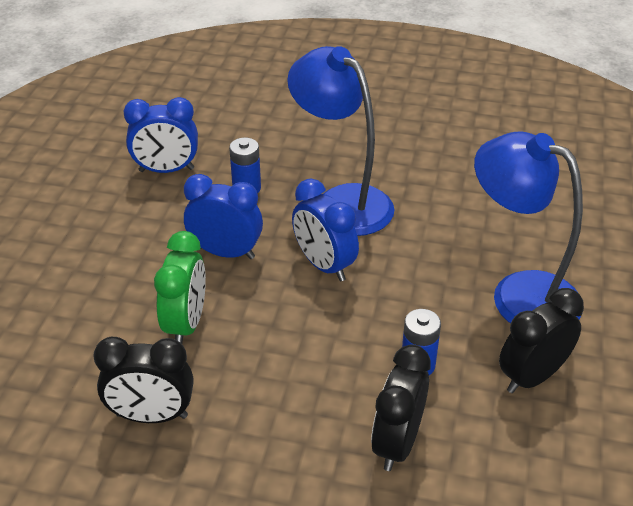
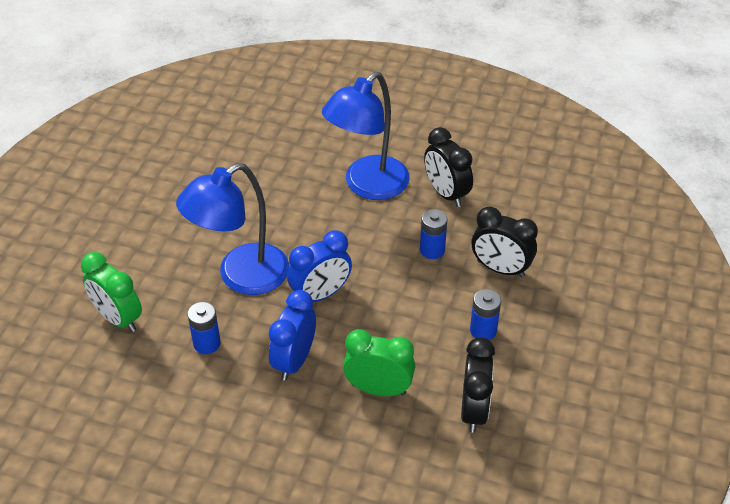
camera: 85 degrees left, 5 degrees up
blue clock [123,97,198,173] -> none
none -> green clock [81,252,142,332]
none -> blue battery [470,289,501,340]

